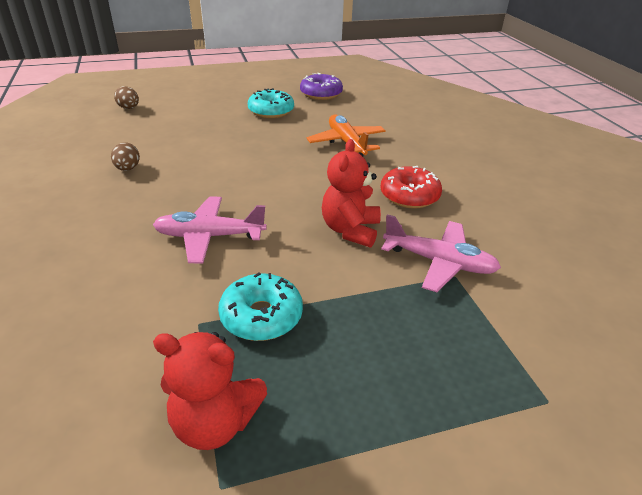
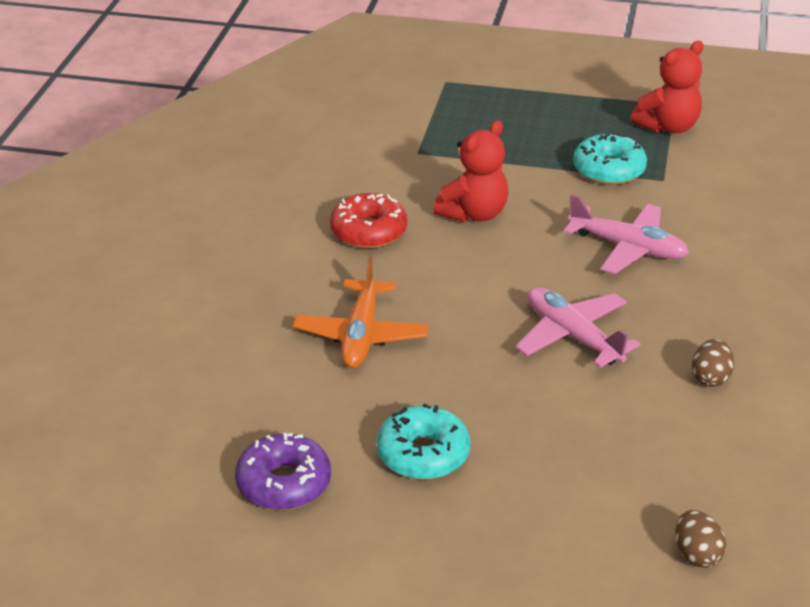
camera: 150 degrees left, 0 degrees up
red teddy bear [153,332,267,450] -> red teddy bear turned 105 degrees clockwise [630,41,703,134]
pink plane [381,214,501,292] -> pink plane moved to [516,287,640,368]

